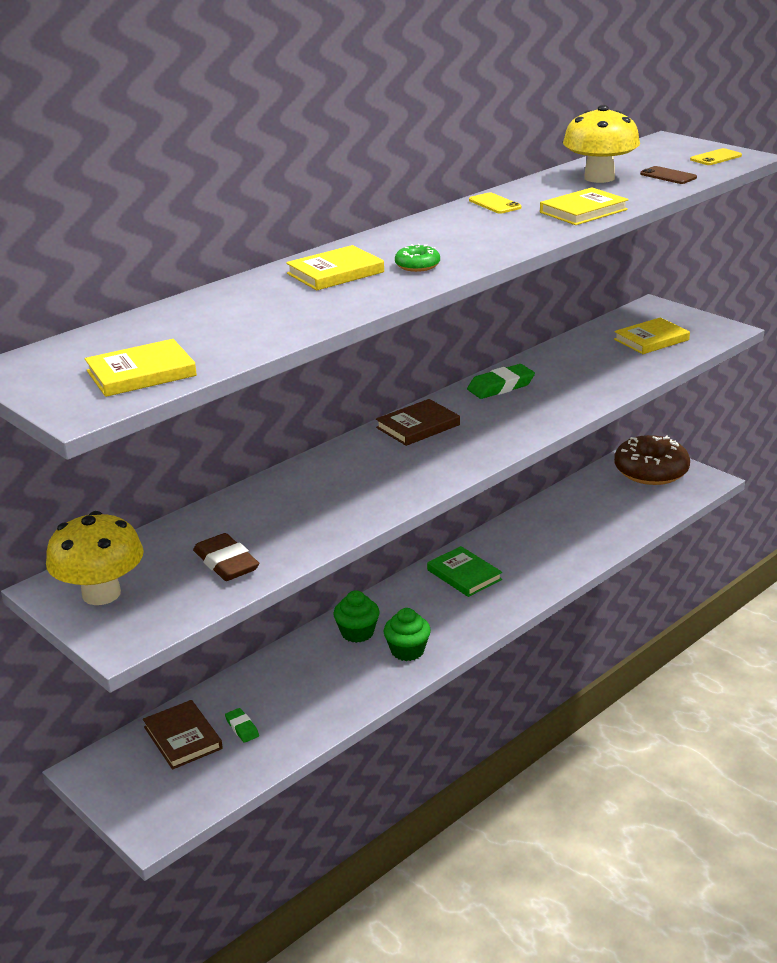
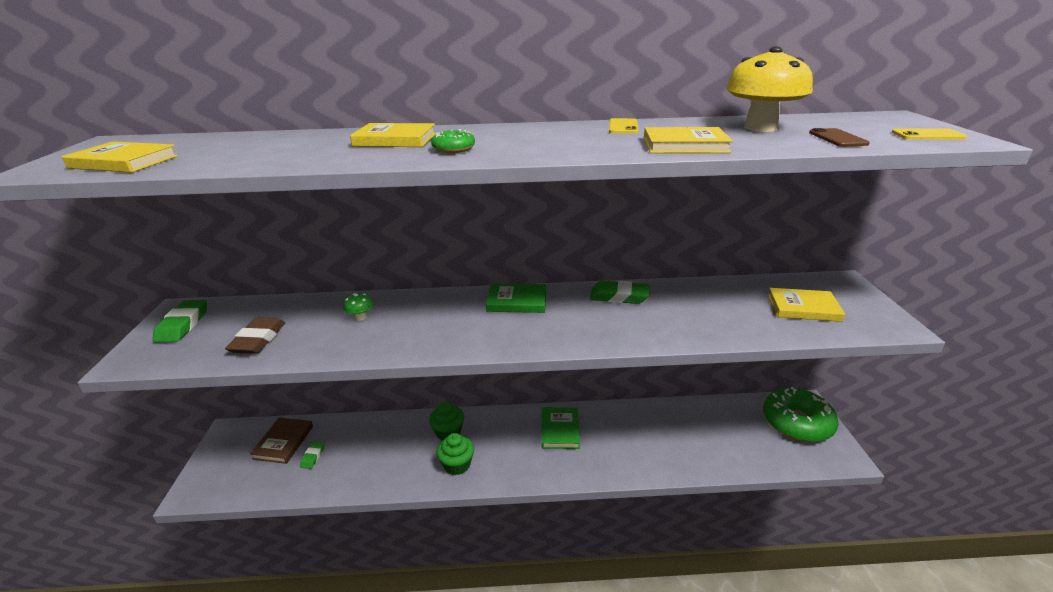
camera: 40 degrees right, 0 degrees up
yellow mushroom [46,511,144,605] -> green eraser [153,300,207,342]
brown book [376,399,460,446] -> green book [486,283,546,313]
brown donut [614,435,690,485] -> green donut [763,387,839,442]
none -> green mushroom [343,293,373,321]

